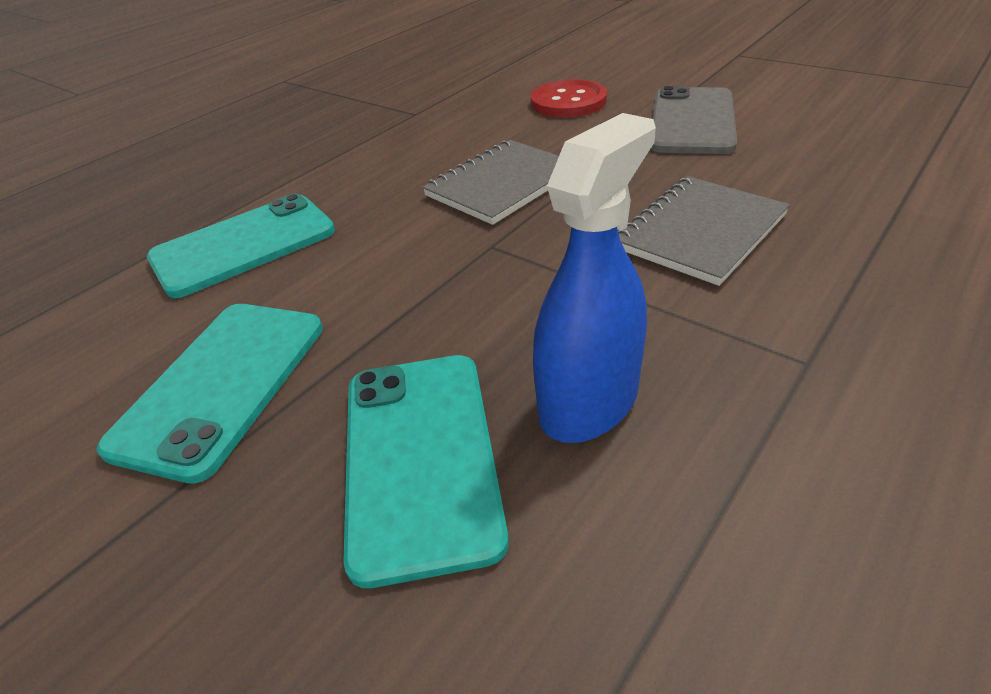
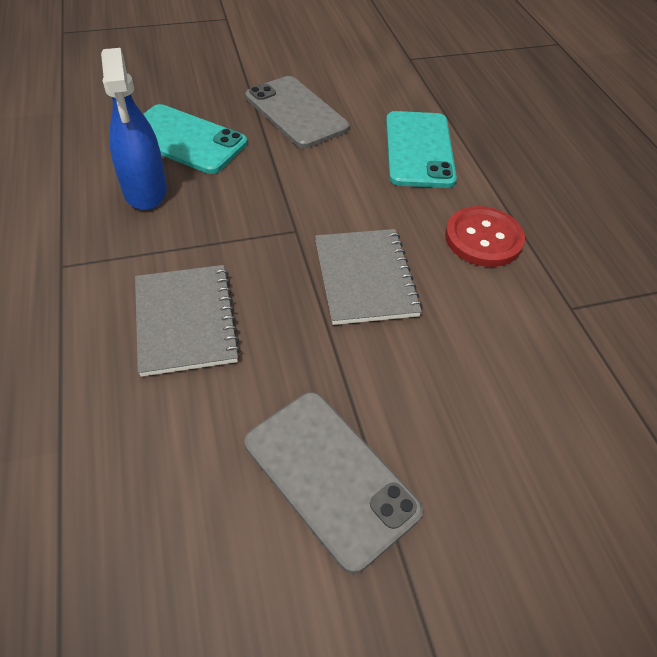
camera: 120 degrees right, 10 degrees up
turquoise phone [96,304,323,484] -> grey phone [246,76,349,148]
red button [531,79,607,118] -> red button moved to [445,206,525,267]

